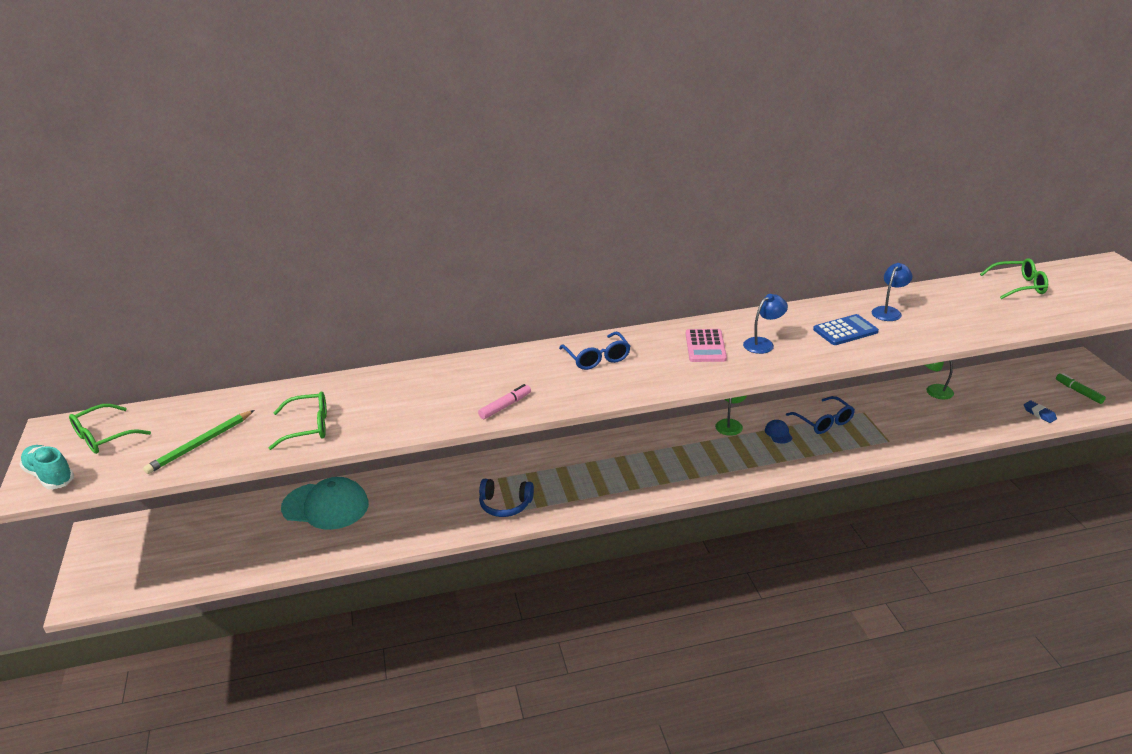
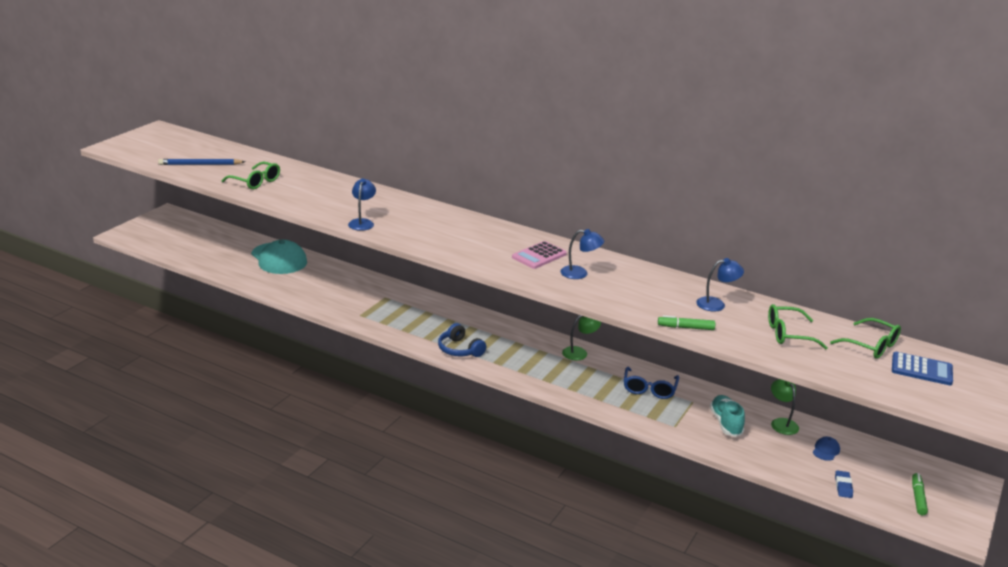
camera: 40 degrees right, 5 degrees down
turquoise shoe [19,445,74,489] -> turquoise shoe moved to [710,395,745,437]
green glasses [69,404,151,454] -> green glasses moved to [768,304,828,350]
green pencil [143,410,255,474] -> blue pencil [158,159,245,165]
pink marker [478,384,531,419] -> blue lamp [348,178,376,231]
blue headphones [479,479,534,517] -> blue headphones moved to [438,323,486,357]
blue glasses [559,332,630,370] -> none
blue cap [765,420,792,444] -> blue cap moved to [813,437,840,461]
blue calculator [813,314,879,345] -> blue calculator moved to [892,352,953,385]
none -> green marker [658,315,715,330]

